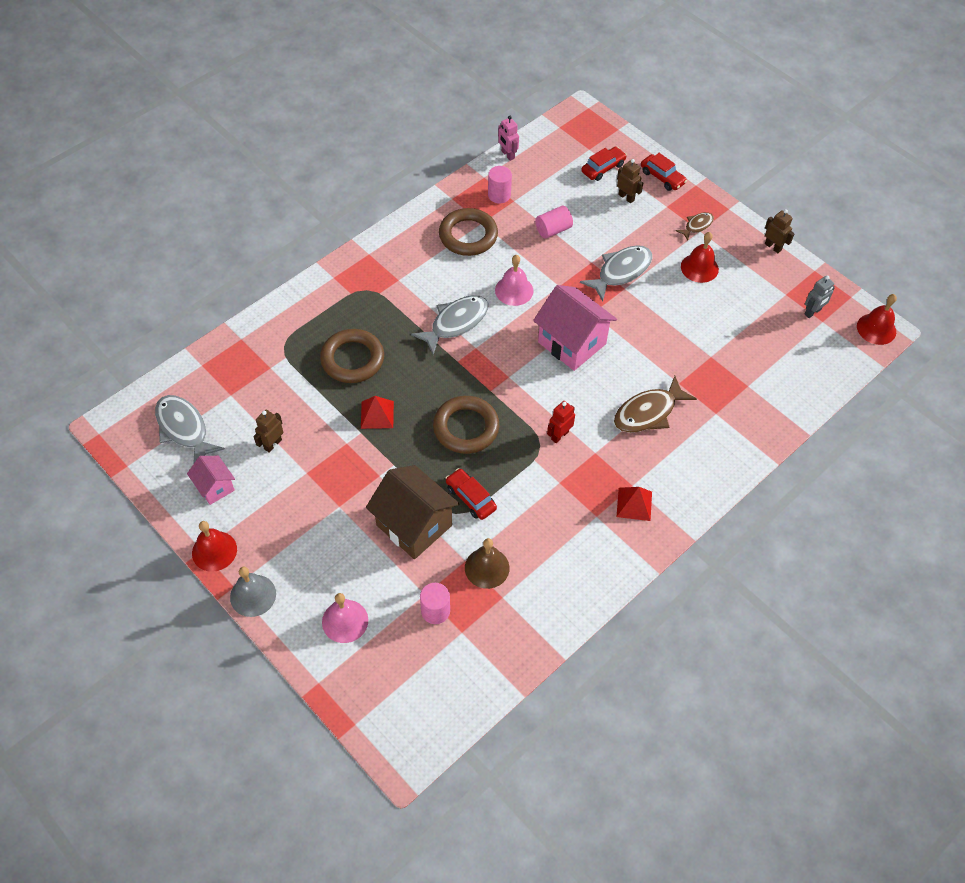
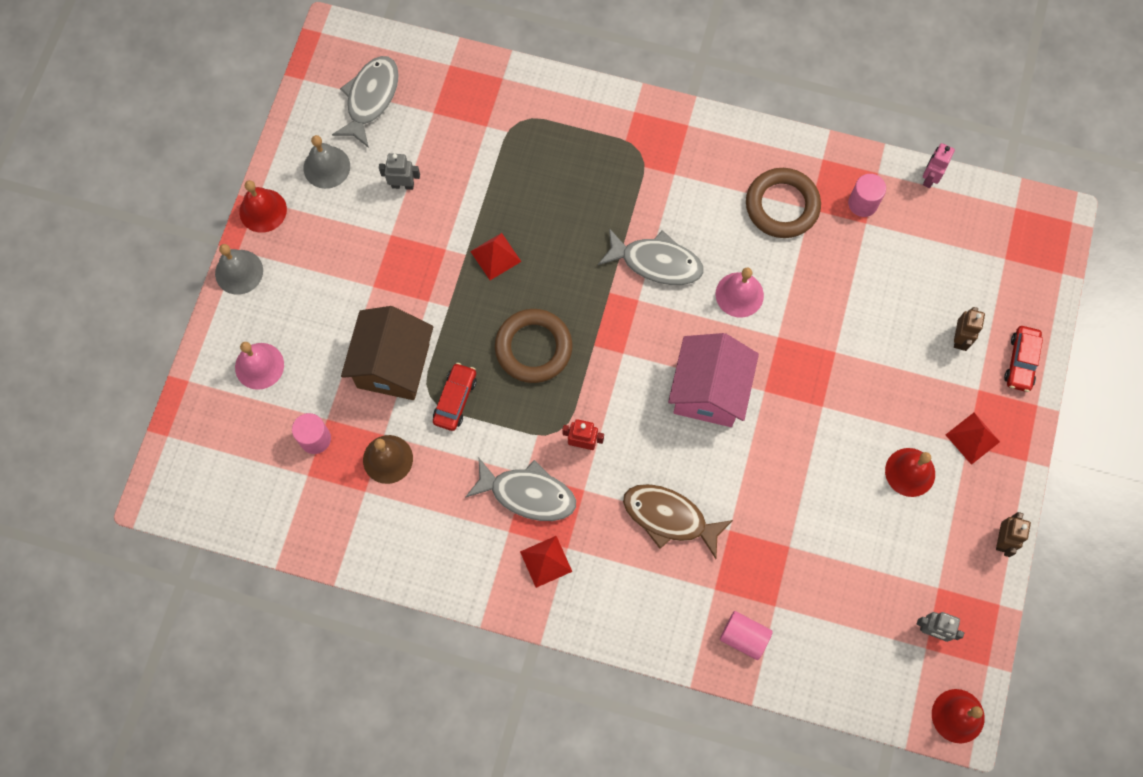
camera: 60 degrees right, 15 degrees up
pink house [187,456,235,505] -> grey bell [304,135,350,189]
brown robot [253,409,283,453] -> grey robot [379,153,420,190]
brown ring [320,329,384,383] -> none
pink cylinder [535,206,573,239] -> pink cylinder moved to [720,611,773,660]
grey fish [580,245,652,301] -> grey fish moved to [465,458,576,521]
red car [581,147,627,181] -> none
brown fish [676,212,714,241] -> red pyramid [946,413,1000,465]

